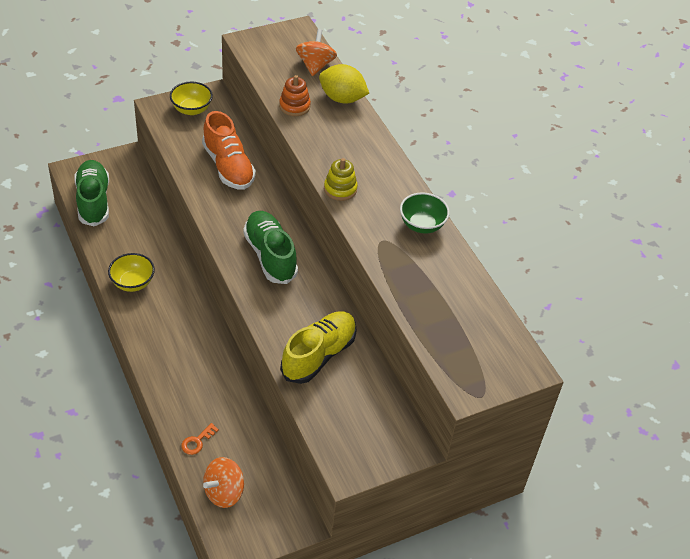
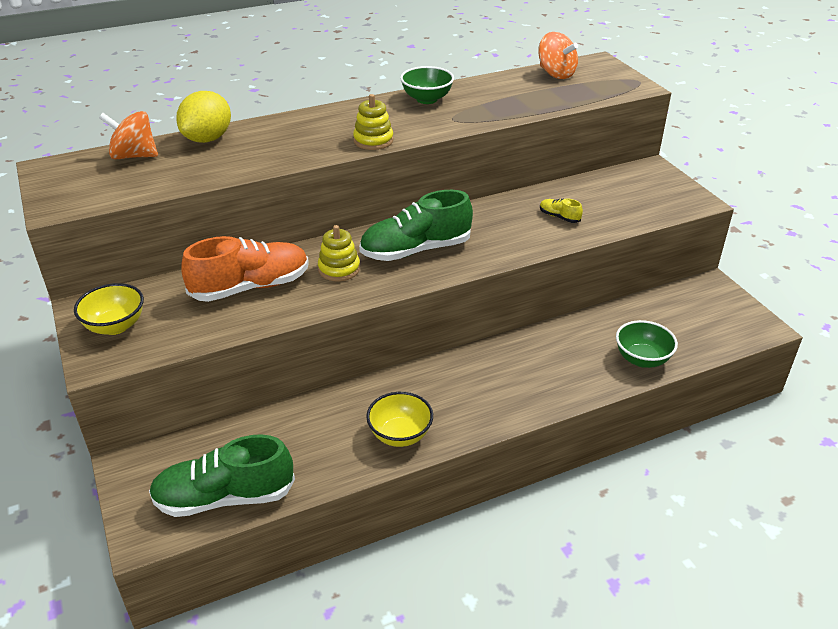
camera: 85 degrees left, 10 degrees down
orange key [181,423,219,455] -> green bowl [616,320,678,368]
orange spinning top [203,457,244,508] -> orange spinning top moved to [538,32,578,79]
orange stacking toy [279,75,311,116] -> none
yellow shoe [280,312,357,384] -> yellow shoe [540,198,583,223], size x0.42
none -> yellow stacking toy [318,225,360,281]

